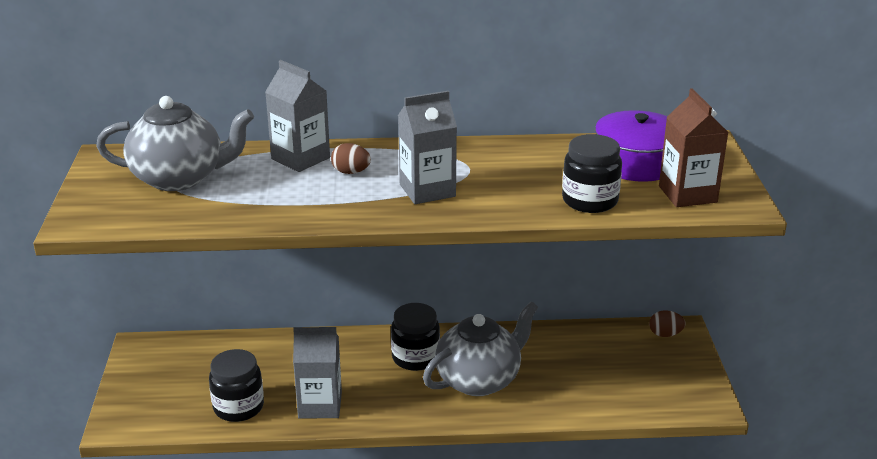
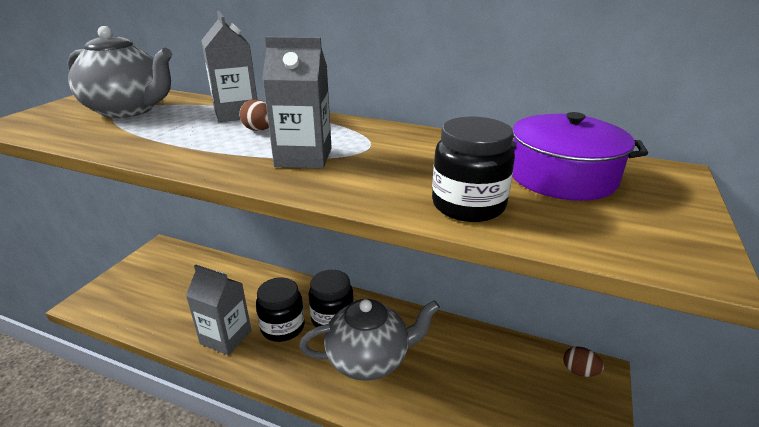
camera: 25 degrees right, 0 degrees up
black jar [209,349,264,422] -> black jar moved to [256,278,305,342]
brown carton [659,88,729,207] -> none

